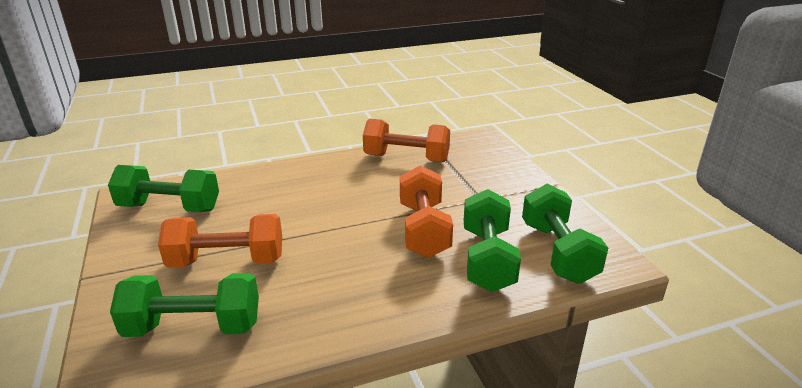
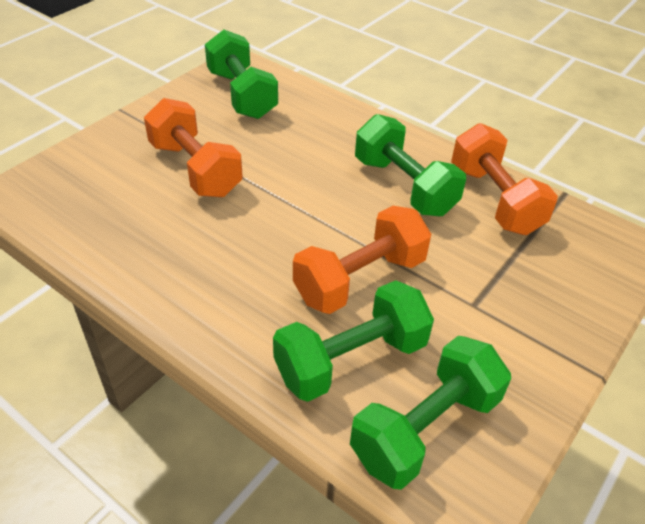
camera: 55 degrees right, 15 degrees up
green dumbbell [110,273,259,337] -> green dumbbell moved to [355,114,466,216]

